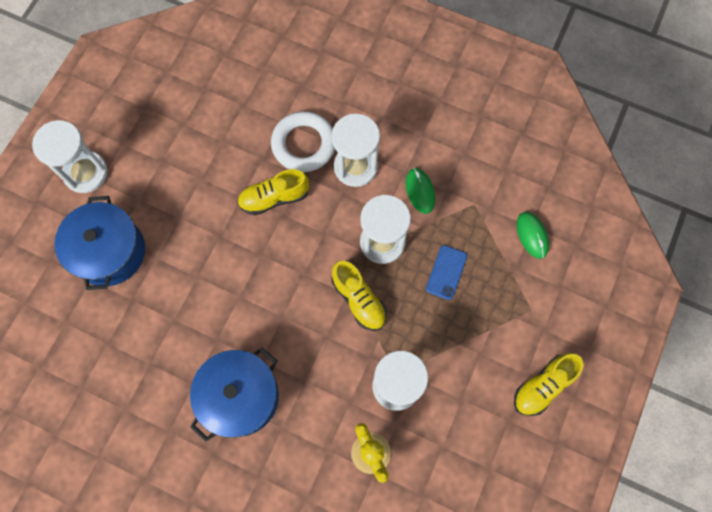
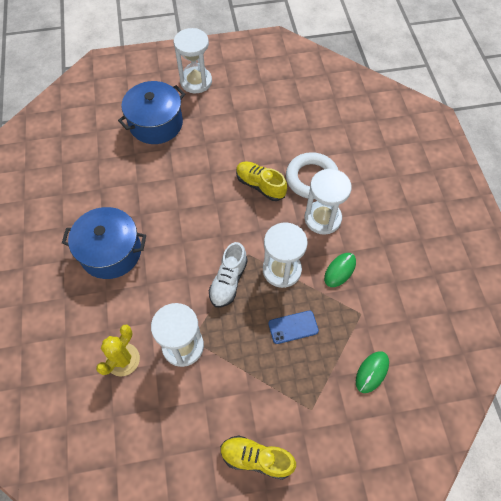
camera: 55 degrees right, 10 degrees down
yellow shoe [332,261,386,331] -> white shoe [209,242,248,307]

